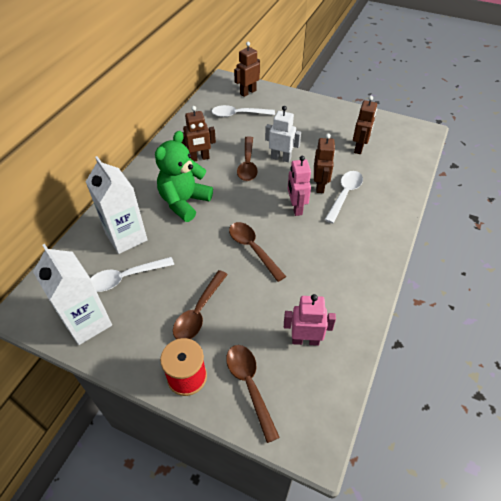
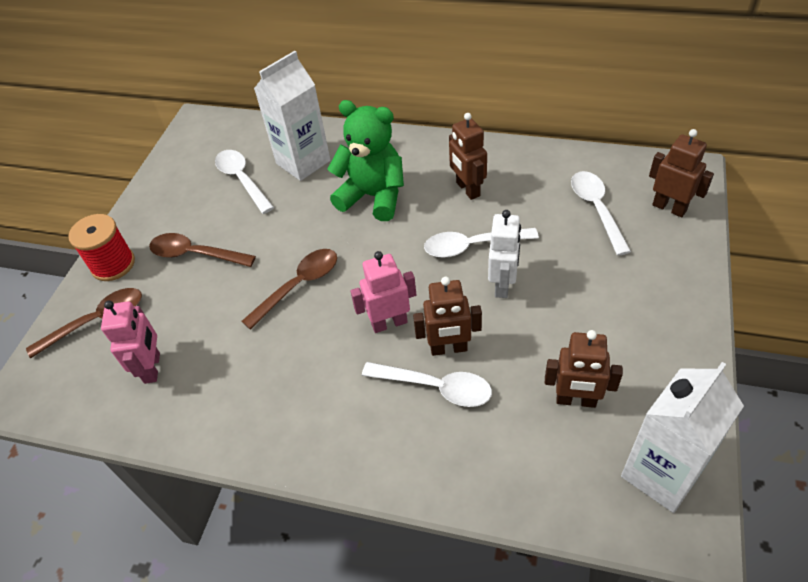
camera: 85 degrees right, 0 degrees up
white carton [33,244,112,345] -> white carton moved to [621,362,744,513]
brown spoon [237,136,258,181] -> white spoon [424,228,539,258]

